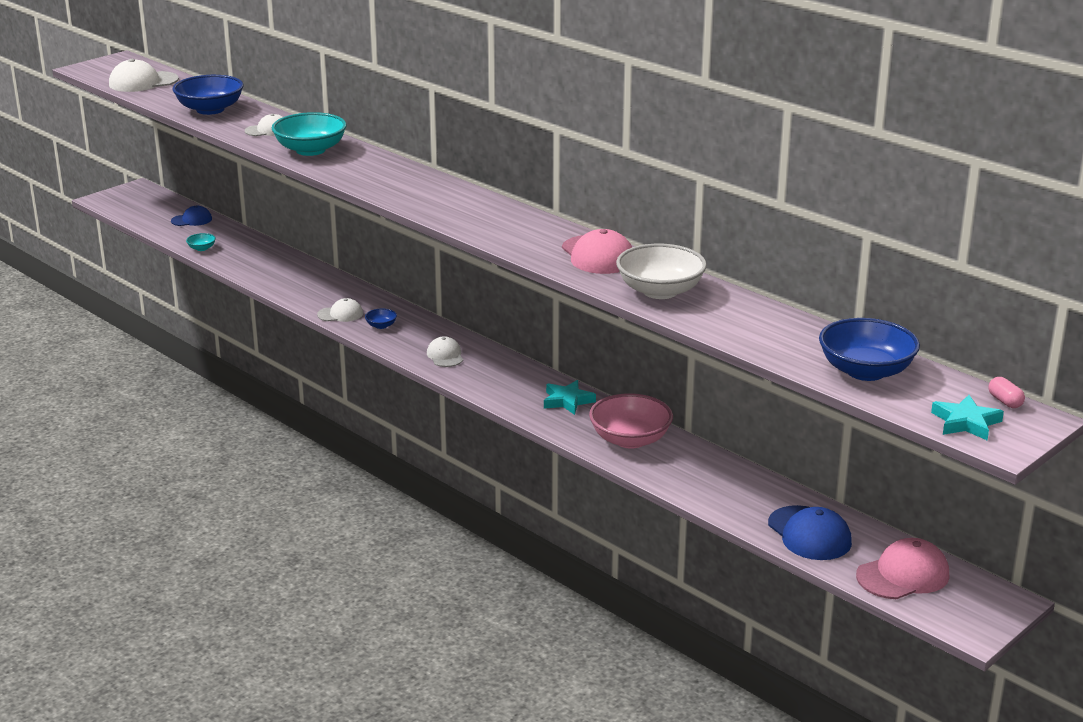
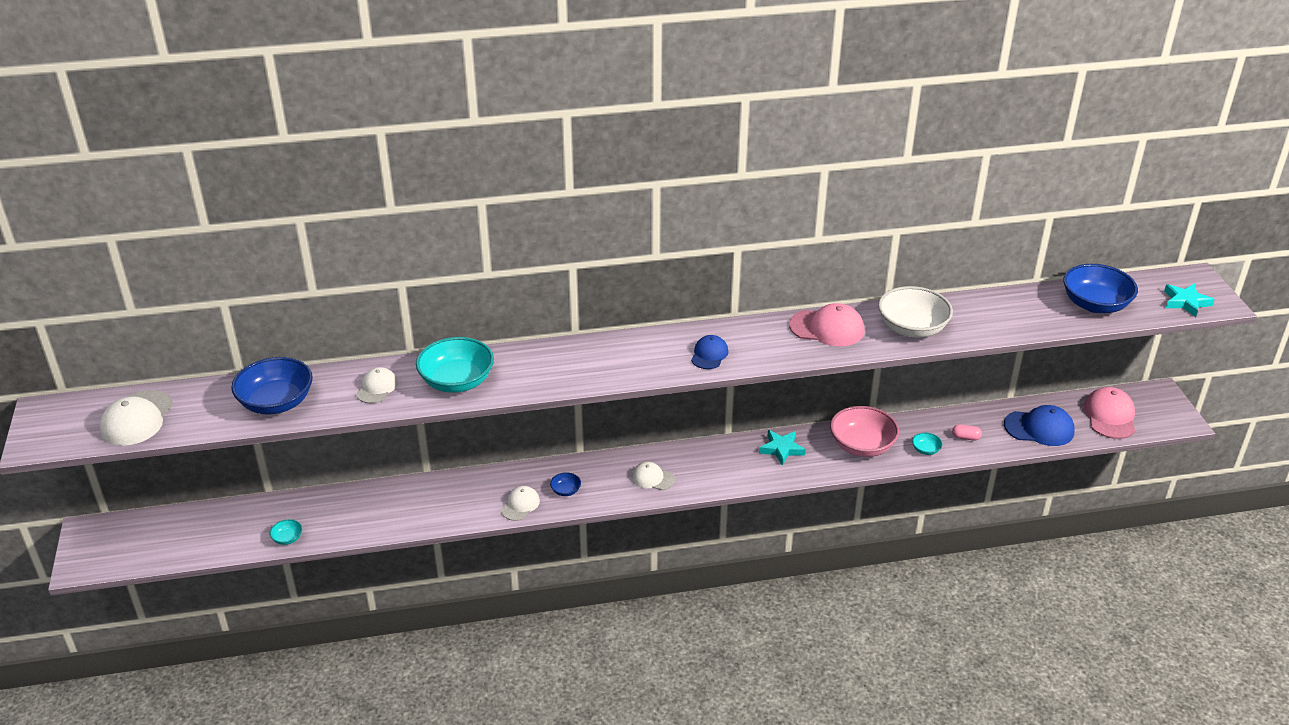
camera: 55 degrees left, 10 degrees up
blue cap [171,206,212,226] -> blue cap moved to [691,335,728,369]
pink capsule [988,377,1025,408] -> pink capsule moved to [952,424,982,441]
none -> turquoise bowl [912,432,942,455]

